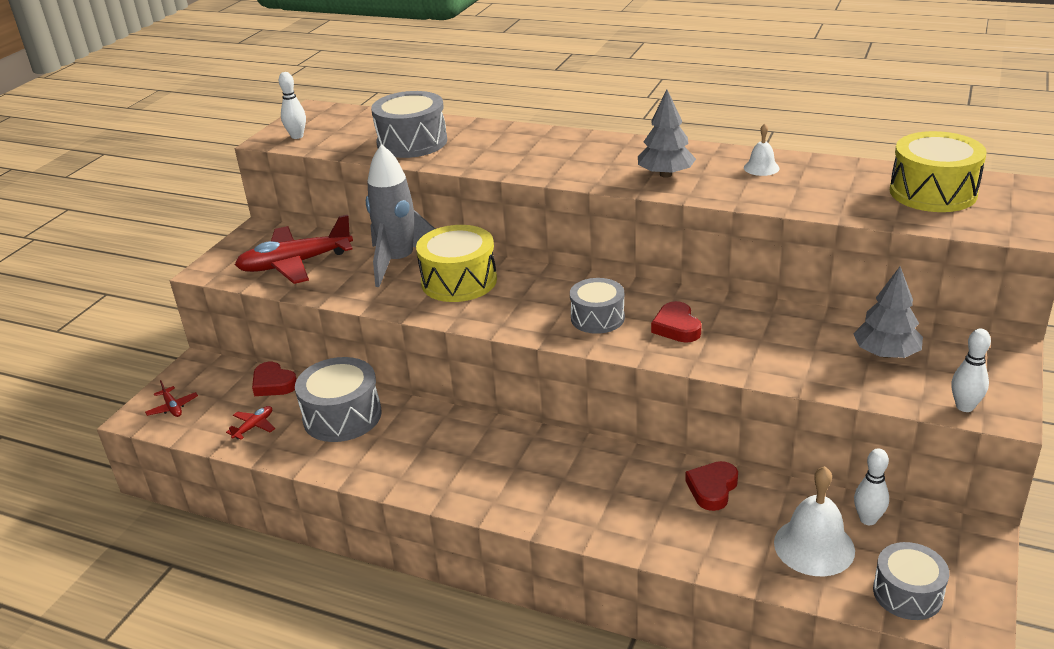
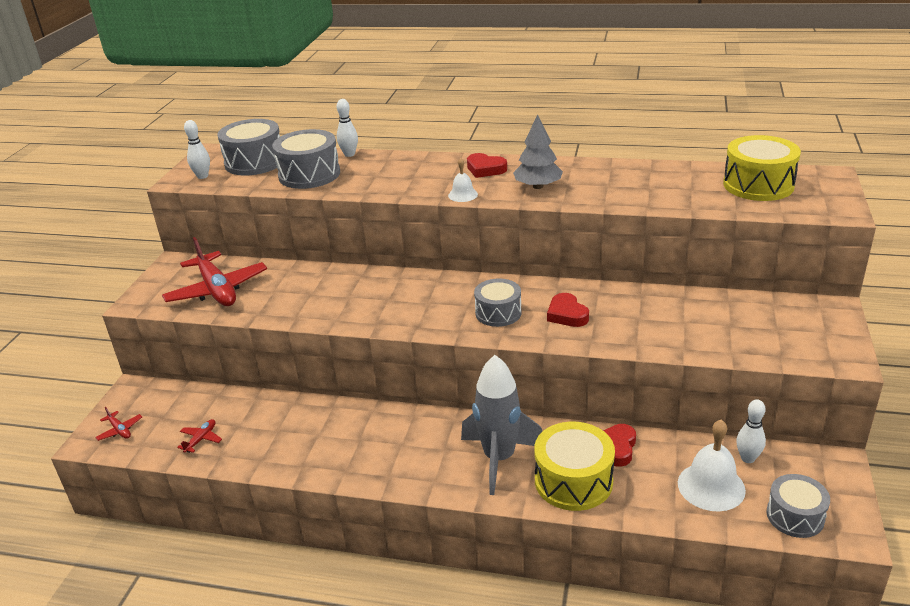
camera: 10 degrees left, 0 degrees up
red plane [235,215,353,284] -> red plane turned 90 degrees counterclockwise [162,237,267,306]
red heart [252,362,297,396] -> red heart moved to [467,153,507,178]
grey drum [295,357,382,442] -> grey drum moved to [217,119,280,176]
grey rocket [366,144,435,287] -> grey rocket moved to [461,355,542,495]
yellow drum [416,225,497,302] -> yellow drum moved to [534,422,615,511]
white bell [744,123,780,176] -> white bell moved to [448,158,478,202]
grey tree [853,267,923,358] -> none
white bowling pin [951,329,991,412] -> white bowling pin moved to [337,99,358,157]

